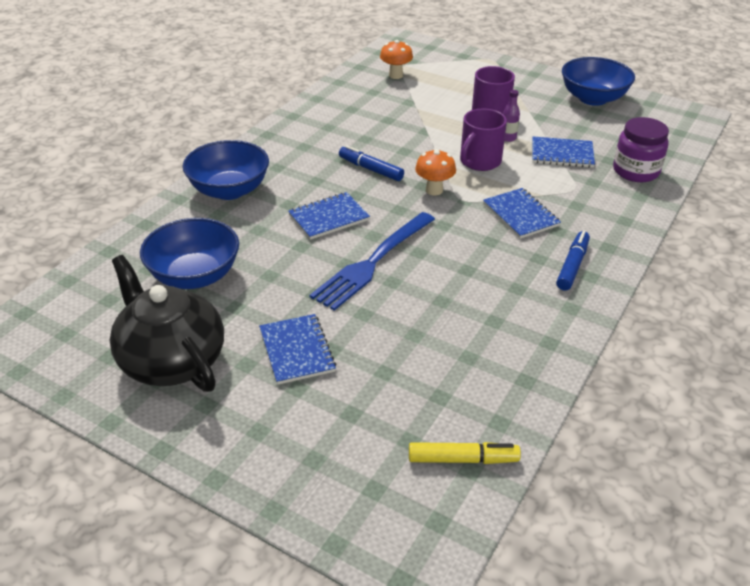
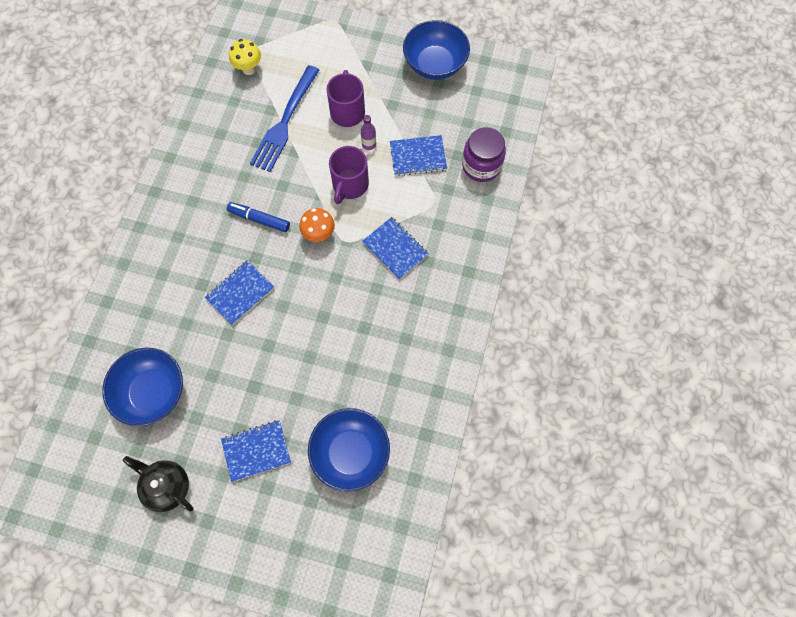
camera: 15 degrees left, 30 degrees up
black teapot [110,255,224,392] -> black teapot [123,456,193,512], size x0.61
blue bowl [183,140,269,200] -> blue bowl moved to [308,408,390,492]
blue notebook [259,314,336,385] -> blue notebook turned 75 degrees counterclockwise [221,420,291,482]
blue fork [310,212,435,311] -> blue fork moved to [250,65,319,172]
orange mushroom [380,40,413,79] -> yellow mushroom [229,39,261,75]
yellow marker [409,442,521,464] -> none
blue marker [556,231,590,291] -> none

